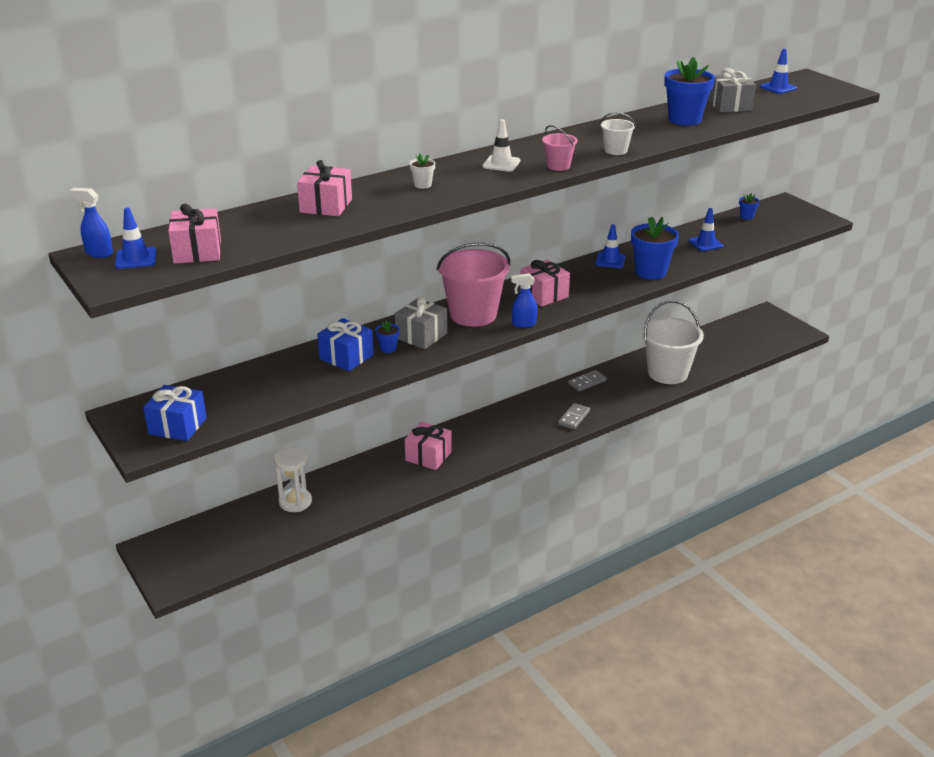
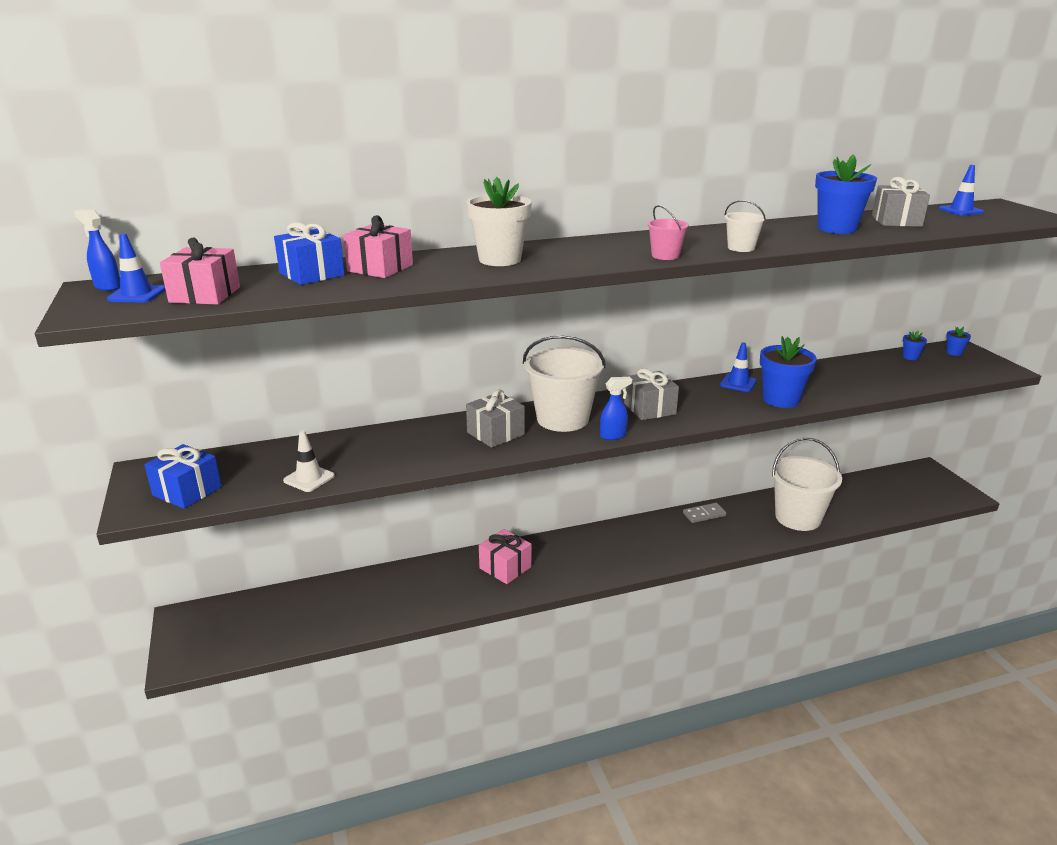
camera: 15 degrees right, 5 degrees down
white hourglass [274,447,312,512] -> none
blue gift [317,318,373,371] -> blue gift moved to [274,222,345,285]
blue flower pot [375,321,400,353] -> blue flower pot moved to [946,327,971,356]
white flower pot [409,153,435,189] -> white flower pot [466,177,532,266], size x2.16
pink bucket [437,242,510,327] -> white bucket [523,335,606,432]
white traffic cone [482,119,520,172] -> white traffic cone moved to [283,430,335,492]
blue spray bottle [511,273,537,328] -> blue spray bottle turned 150 degrees clockwise [600,377,632,440]
pink gift [520,260,570,307] -> grey gift [624,368,679,420]
grey domino [558,403,590,430] -> none
blue traffic cone [689,208,723,251] -> none

